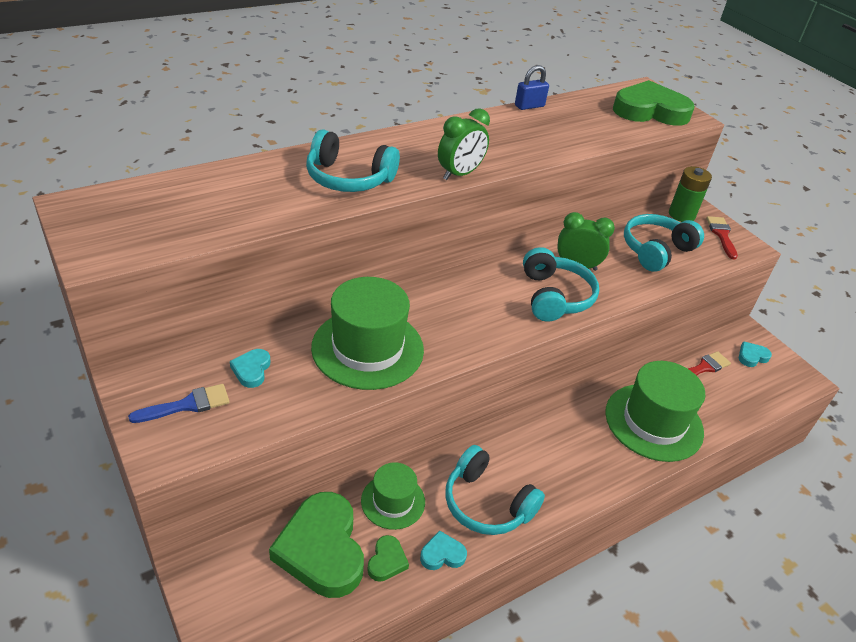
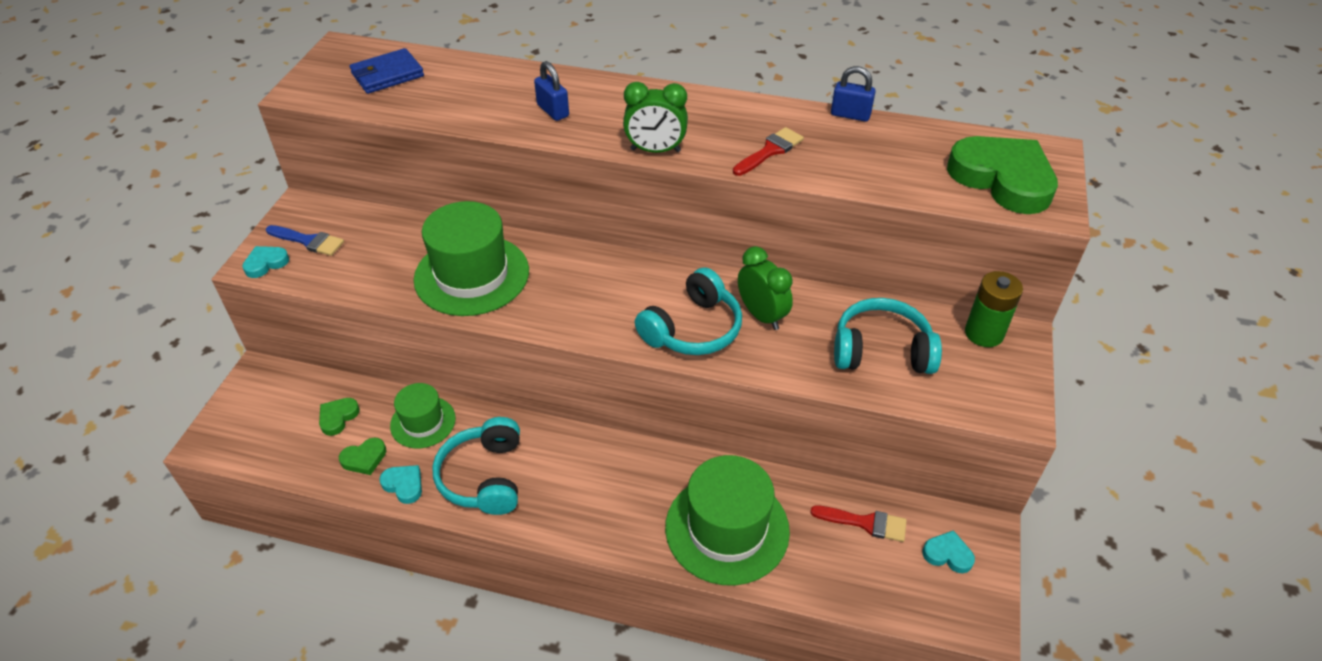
camera: 50 degrees right, 5 degrees up
turquoise heart [230,349,270,388] -> turquoise heart moved to [242,246,289,278]
green heart [269,492,364,598] -> green heart [319,398,360,436], size x0.44
turquoise headphones [306,129,400,192] -> blue padlock [534,61,569,121]
red brush [706,216,738,259] -> red brush moved to [733,127,804,176]
none -> blue wallet [350,48,424,94]

